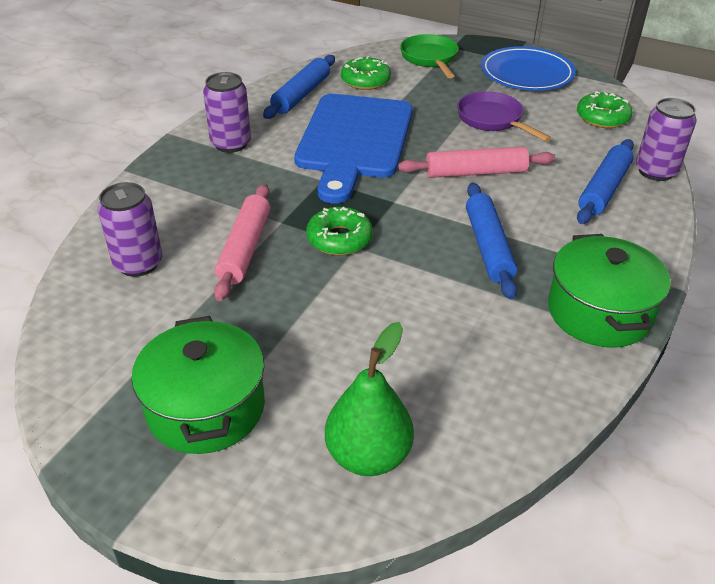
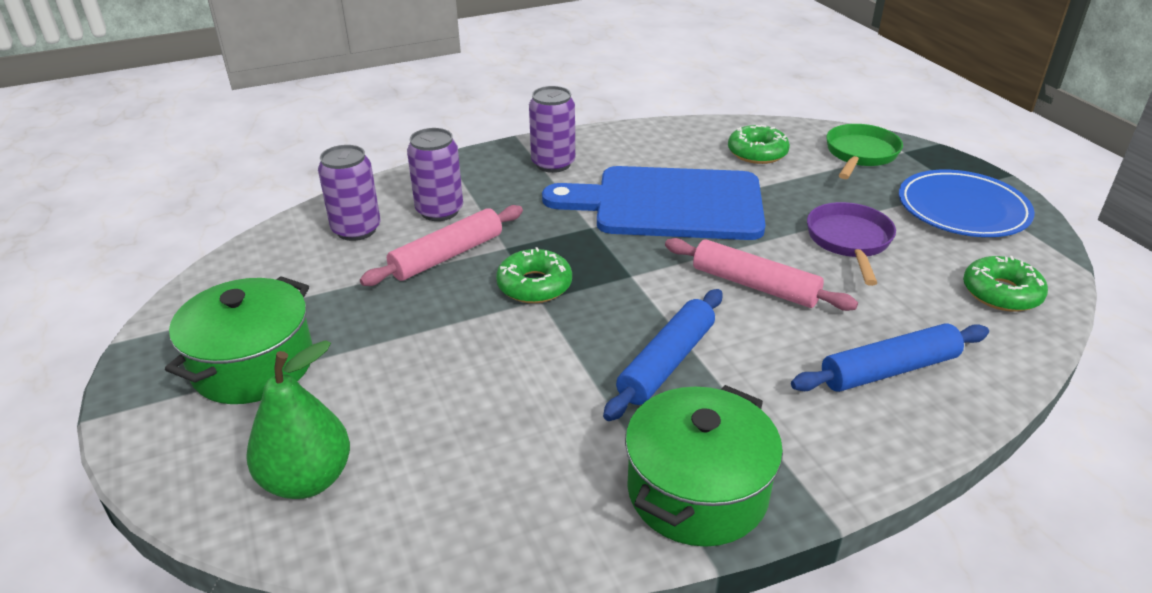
camera: 40 degrees right, 5 degrees down
blue rolling pin [263,55,335,119] -> none
blue cutting board [294,94,413,203] -> blue cutting board turned 45 degrees clockwise [542,166,766,240]
purple can [636,98,697,181] -> purple can moved to [407,128,463,221]

